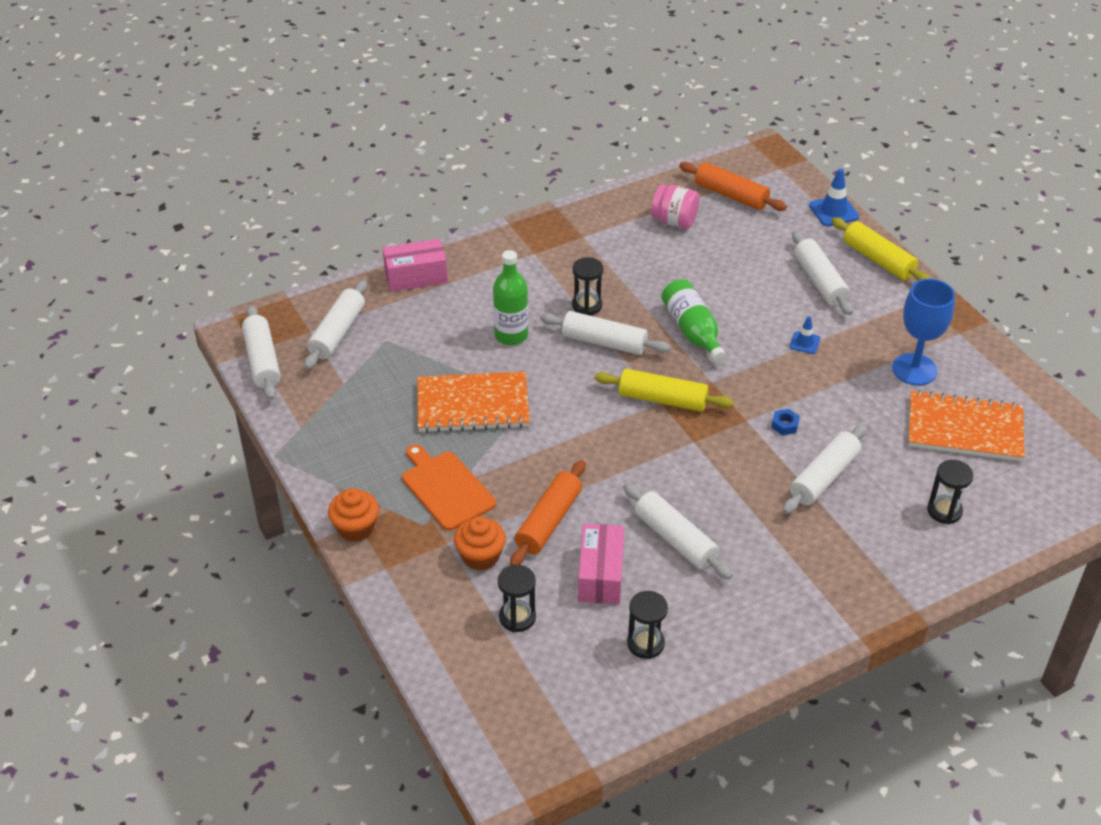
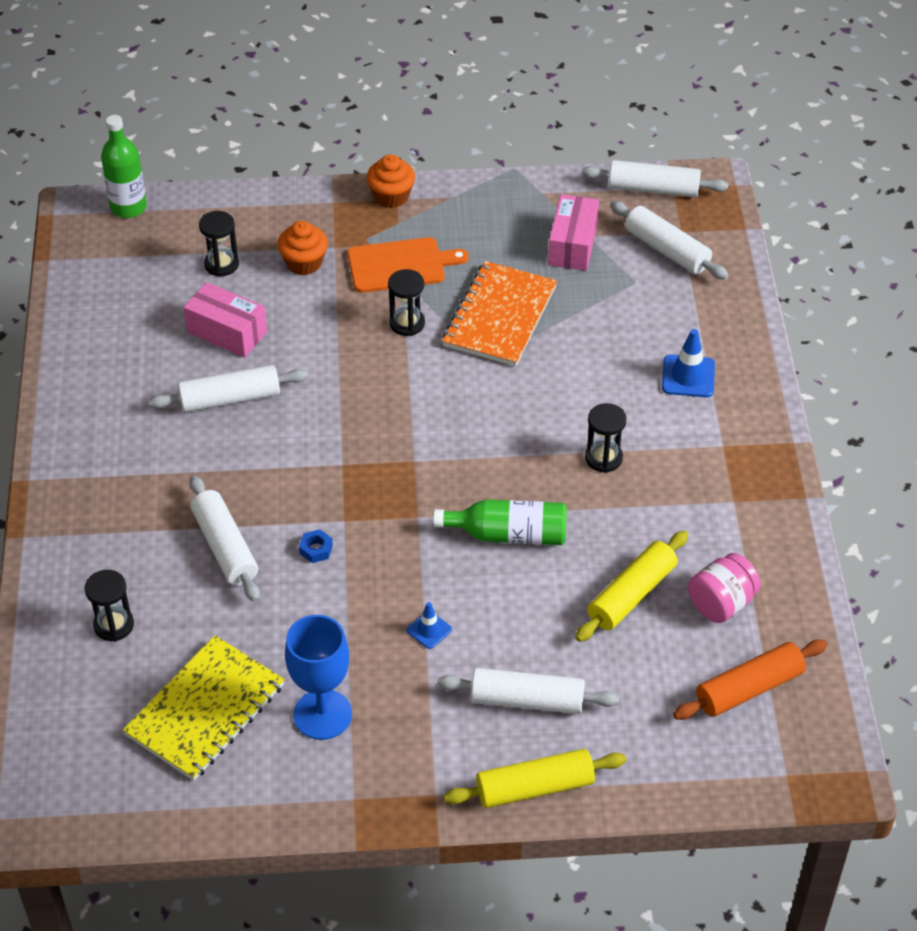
camera: 115 degrees right, 5 degrees up
pink box [383,239,448,292] -> pink box moved to [548,194,599,271]
green bottle [493,250,528,345] -> green bottle moved to [101,115,147,218]
orange rolling pin [510,460,585,566] -> none
white rolling pin [540,311,671,355] -> none
yellow rolling pin [594,369,734,411] -> yellow rolling pin moved to [575,531,688,642]
black hourglass [627,591,668,659] -> black hourglass moved to [388,269,425,336]
blue traffic cone [809,168,859,227] -> blue traffic cone moved to [662,329,715,397]
orange notebook [909,390,1025,461] -> yellow notebook [123,635,285,781]

